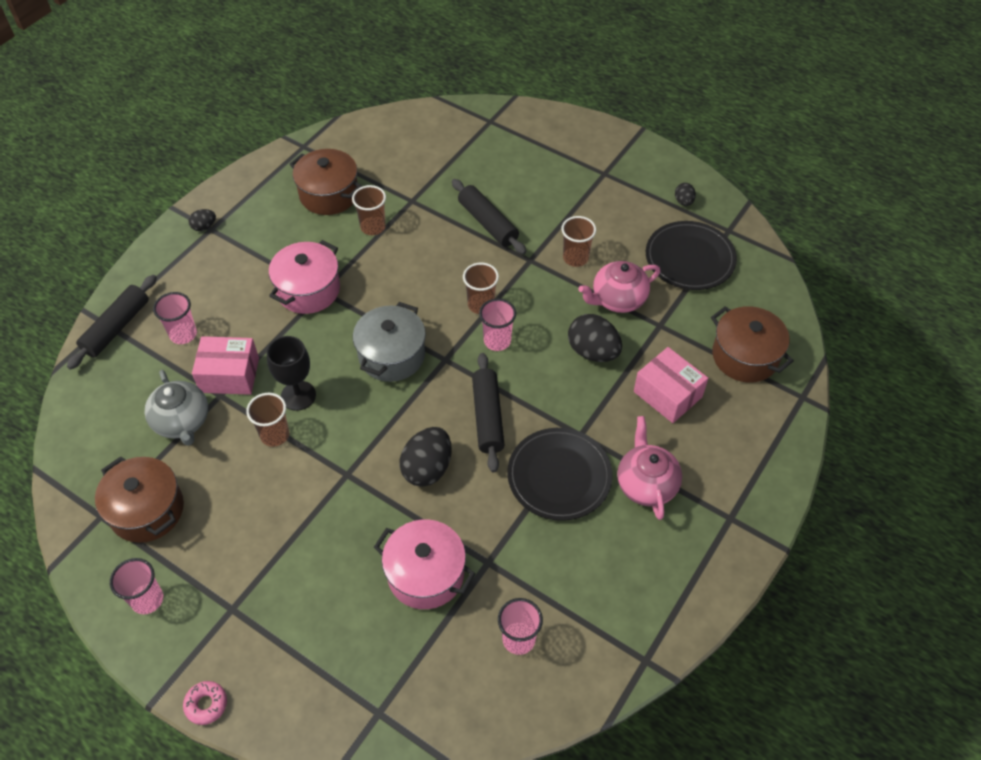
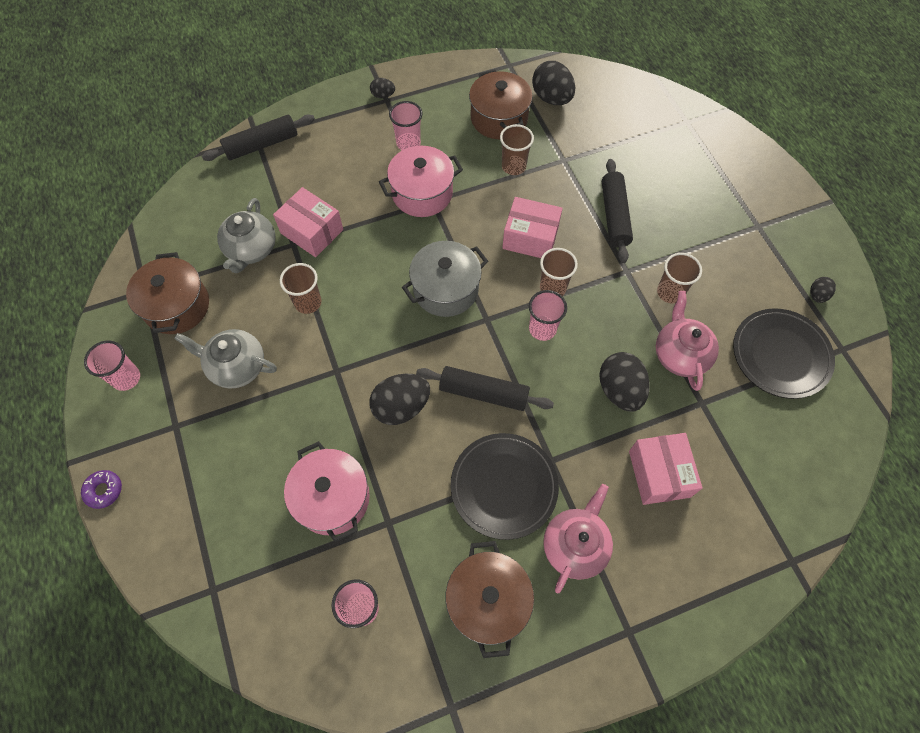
camera: 35 degrees right, 10 degrees up
pink cup [153,292,197,344] -> pink cup moved to [389,101,422,150]
pink donut [183,681,227,725] -> purple donut [81,470,122,509]
black goblet [267,336,316,411] -> none
black rolling pin [472,353,504,472] -> black rolling pin turned 75 degrees clockwise [416,366,554,411]
pink teapot [578,261,660,313] -> pink teapot turned 75 degrees clockwise [656,291,719,391]
brown pot [711,306,794,383] -> brown pot moved to [445,541,534,658]
none -> grey teapot [174,329,277,388]
none -> pink box [502,197,563,258]
none -> black egg [532,61,575,105]

